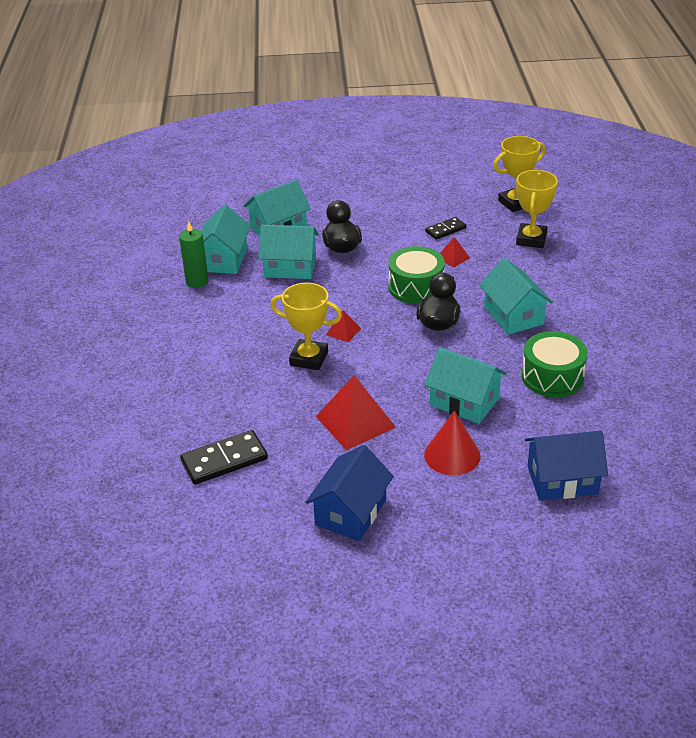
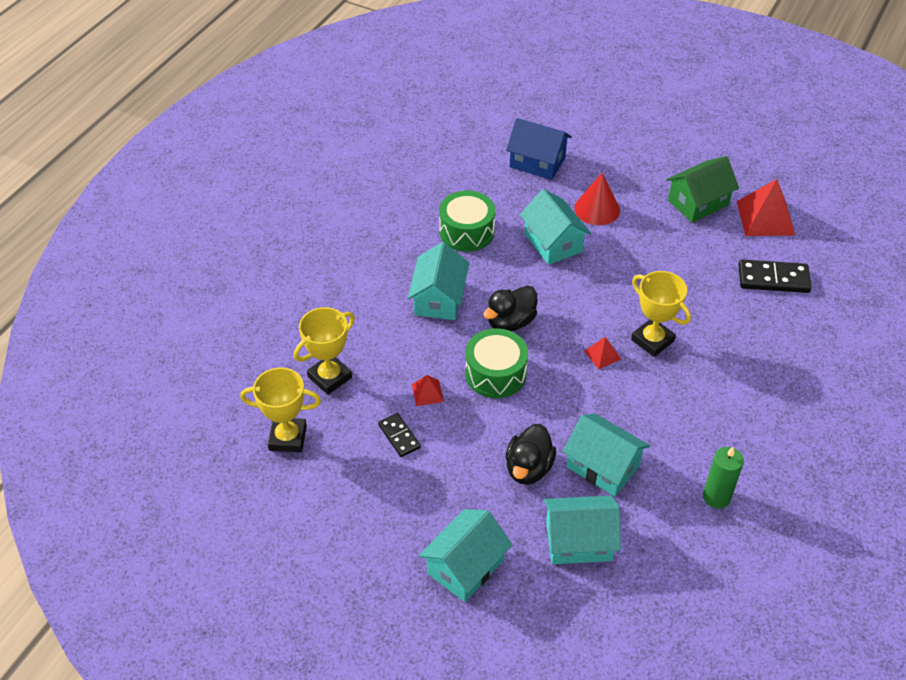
camera: 150 degrees left, 10 degrees up
turquoise house [201,205,251,274] -> turquoise house moved to [419,509,513,602]
blue house [306,445,394,541] -> green house [666,156,739,223]
red pyramid [316,375,396,450] -> red pyramid moved to [737,179,796,236]
black domino [425,217,467,240] -> black domino turned 60 degrees clockwise [378,413,421,457]

